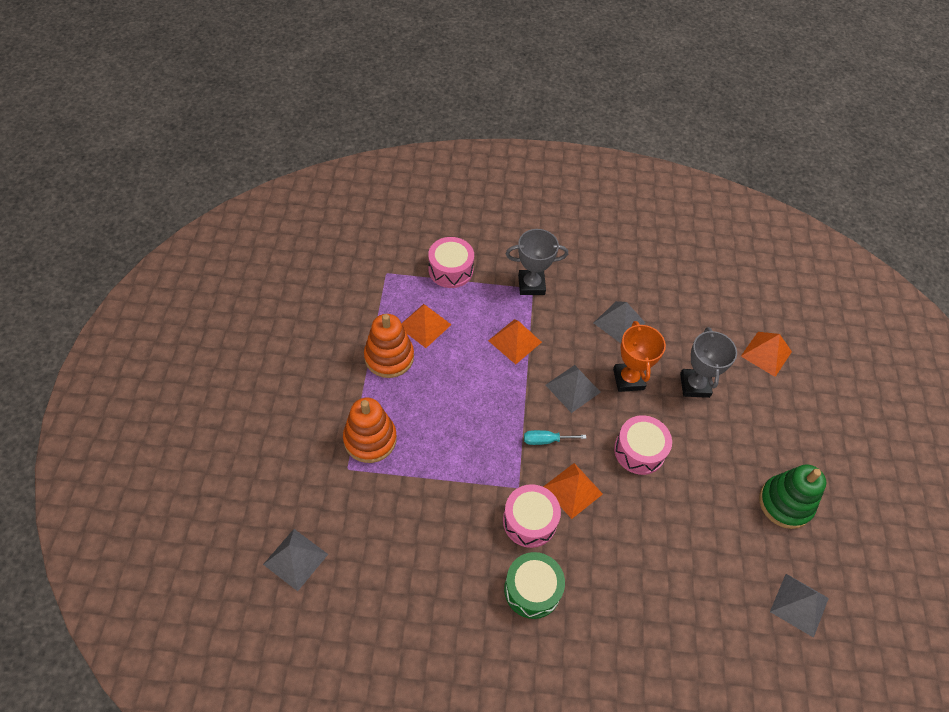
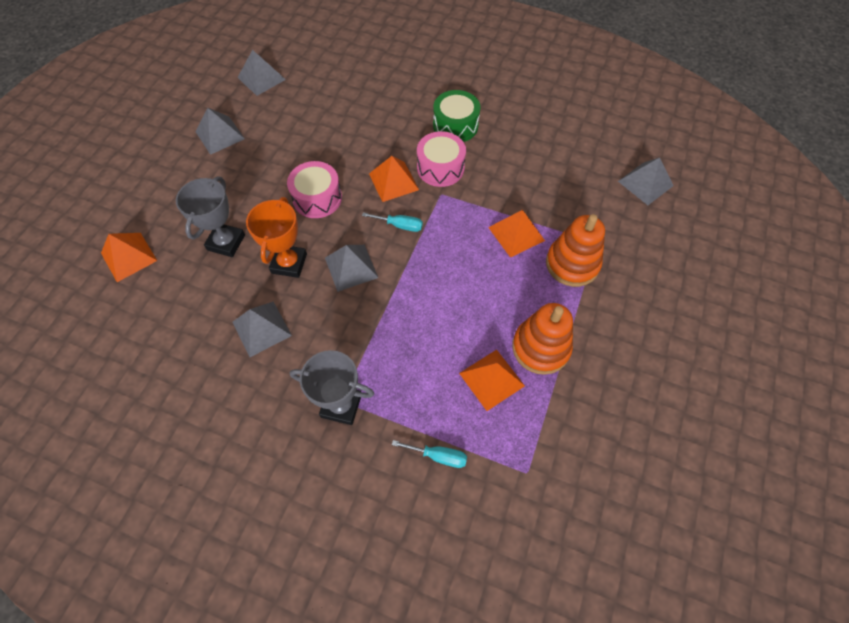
camera: 160 degrees left, 5 degrees up
pink drum [428,237,474,288] -> turquoise screwdriver [392,440,467,468]
orange pyramid [488,319,542,364] -> orange pyramid moved to [488,210,545,258]
green stacking toy [759,464,826,529] -> grey pyramid [195,108,245,155]

